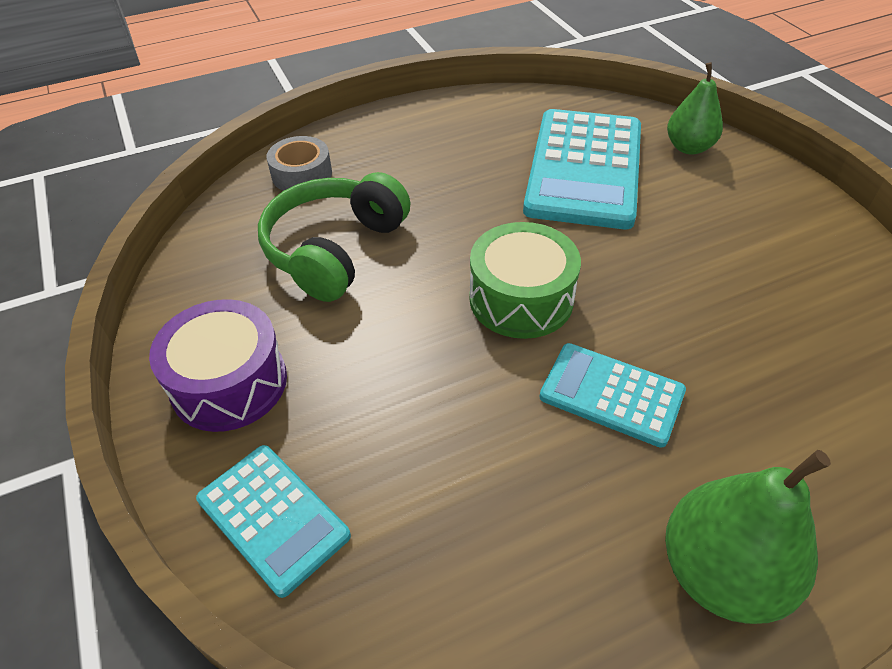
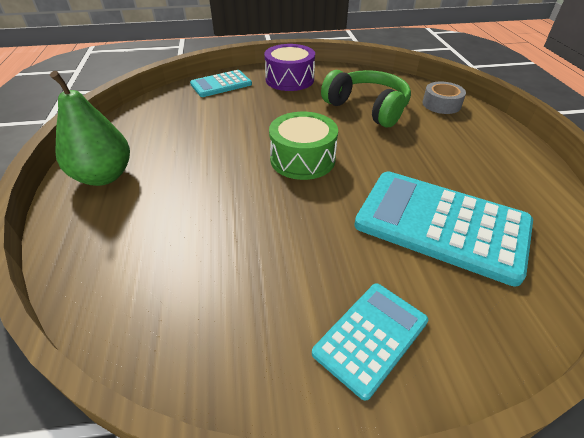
camera: 105 degrees right, 5 degrees down
turquoise calculator [540,343,686,448] -> turquoise calculator moved to [312,283,428,401]
green pear [667,62,723,155] -> none

